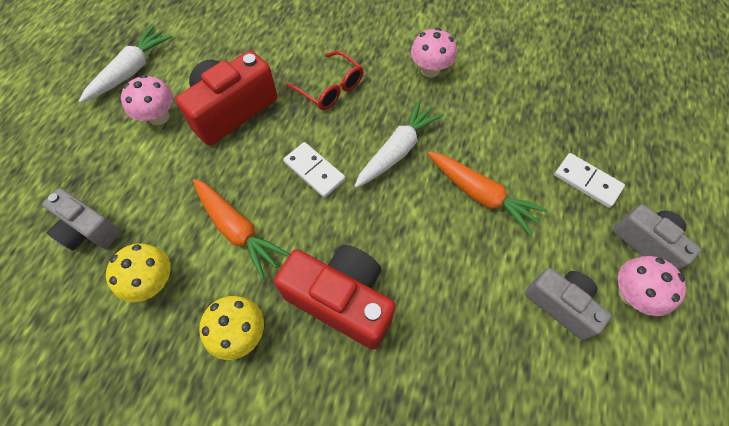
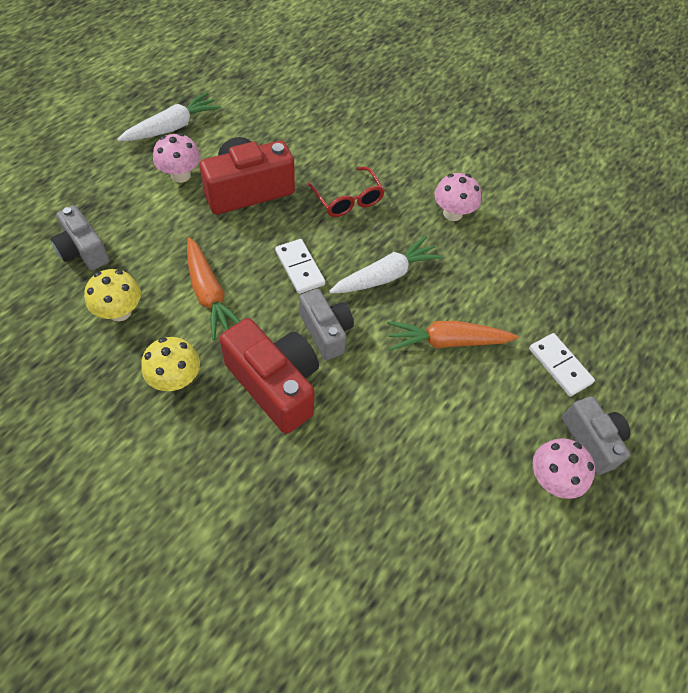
camera: 15 degrees right, 5 degrees down
orange carrot [428,152,548,236] -> orange carrot turned 120 degrees clockwise [387,321,518,351]
grey camera [525,268,612,340] -> grey camera moved to [299,289,354,360]

